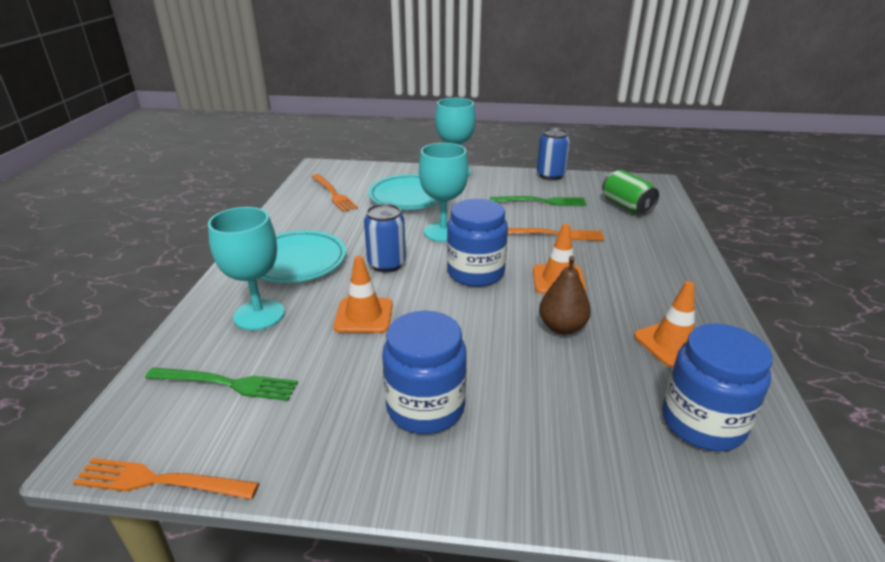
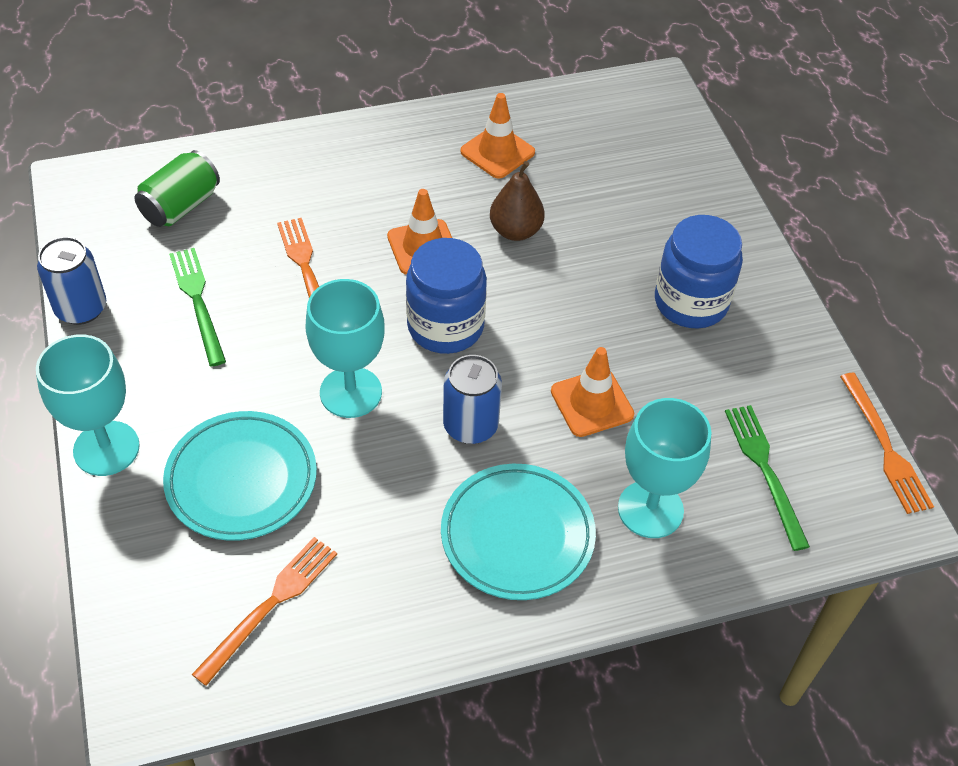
camera: 115 degrees left, 20 degrees up
blue jar [662,324,773,451] -> none

